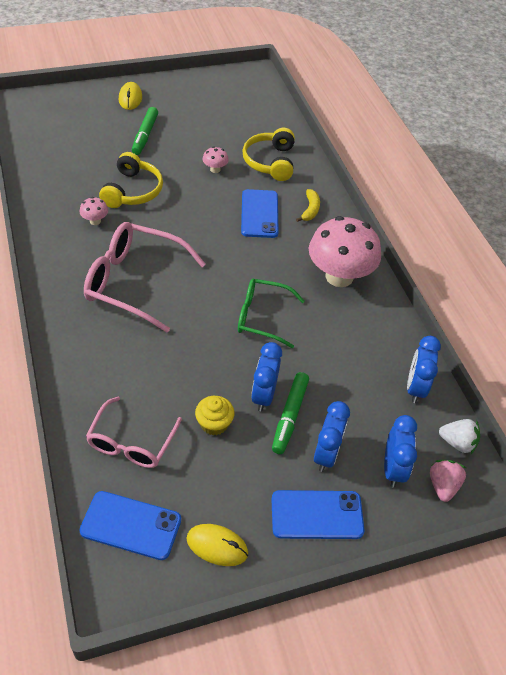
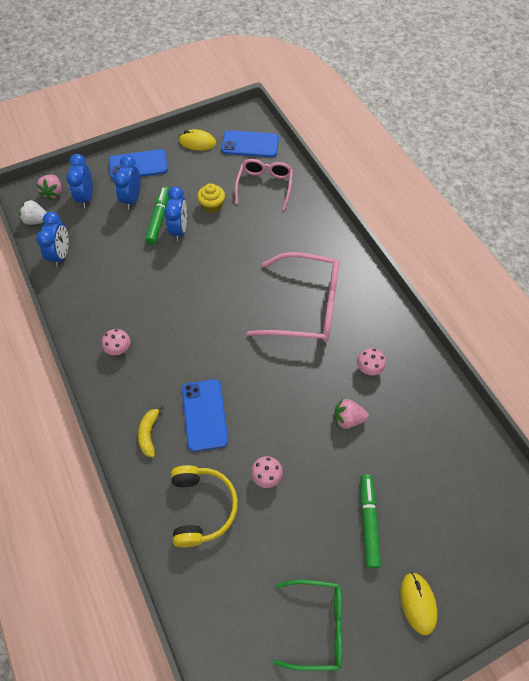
camera: 175 degrees right, 10 degrees up
yellow headphones [99,152,163,208] -> pink strawberry [334,398,369,429]
green glasses [238,278,305,348] -> green glasses moved to [273,579,342,671]
pink mushroom [309,216,381,287] -> pink mushroom [102,329,130,355], size x0.41

